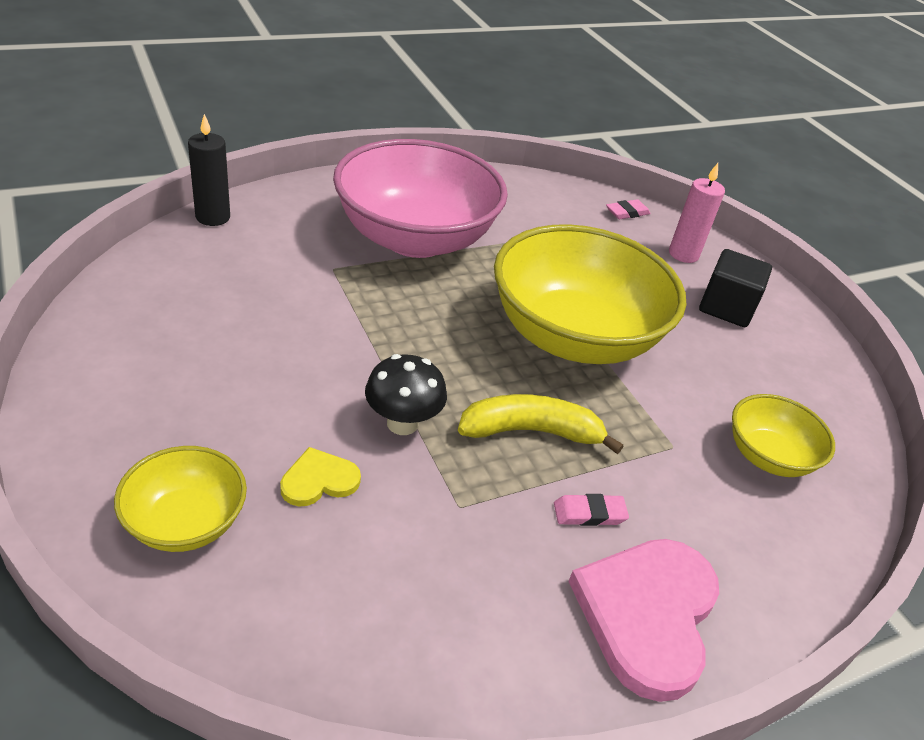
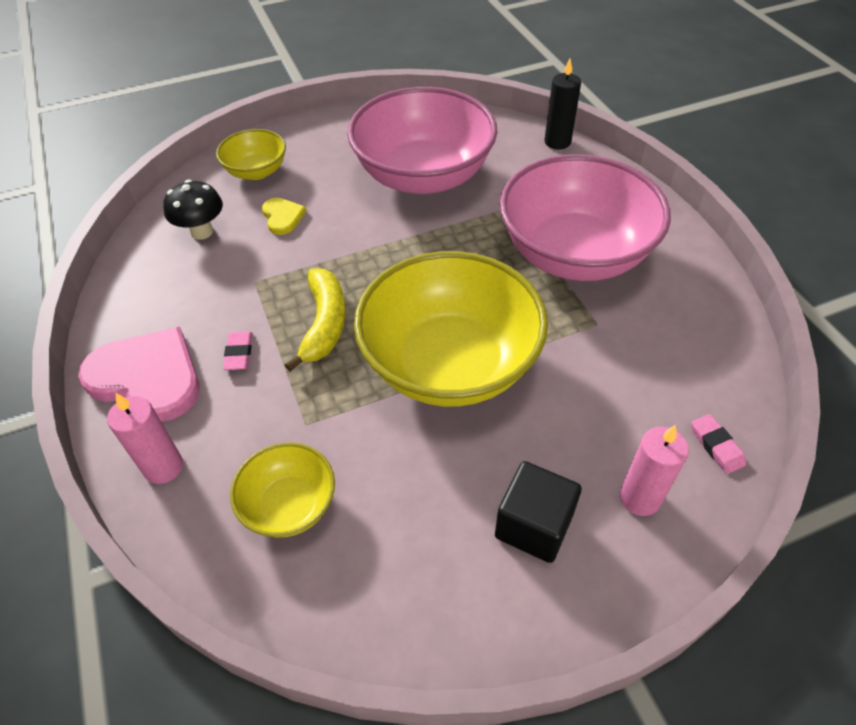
camera: 100 degrees right, 10 degrees up
black mushroom [365,354,447,435] -> black mushroom moved to [163,180,223,240]
none -> pink candle [107,393,183,484]
none -> pink bowl [347,87,497,194]

